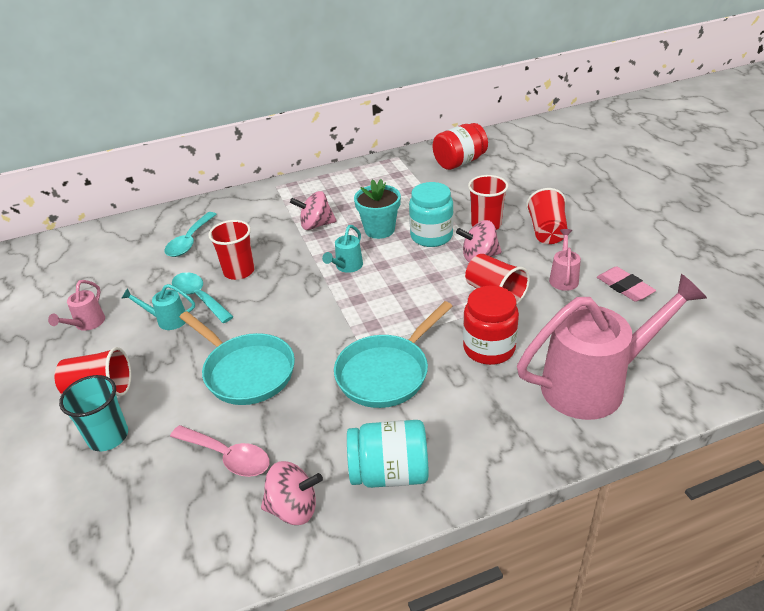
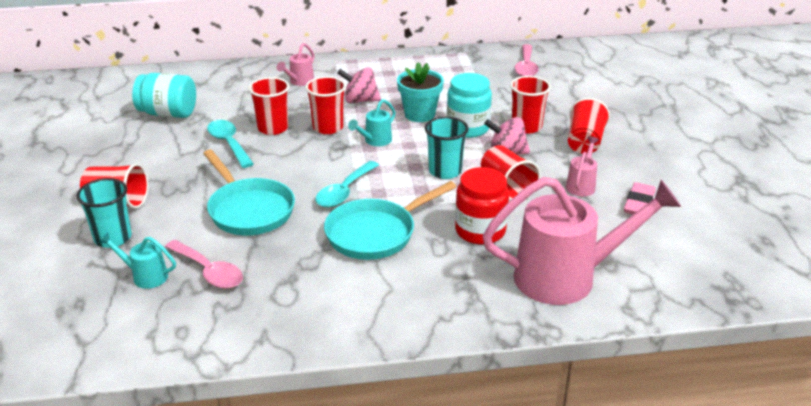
camera: 10 degrees right, 5 degrees down
pink watering can [48,280,105,331] -> pink watering can moved to [277,43,314,86]
turquoise watering can [121,284,195,330] -> turquoise watering can moved to [99,232,176,289]
turquoise spoon [164,212,217,257] -> turquoise spoon moved to [316,161,379,207]
pink spinning top [261,461,323,525] -> none
turquoise jar [347,420,429,488] -> turquoise jar moved to [132,73,196,118]
red jar [433,123,488,170] -> pink spoon [514,44,539,76]
pink eraser [597,266,656,302] -> pink eraser turned 45 degrees clockwise [624,182,656,214]
none -> red cup [305,76,346,134]
none -> turquoise cup [425,116,469,179]

